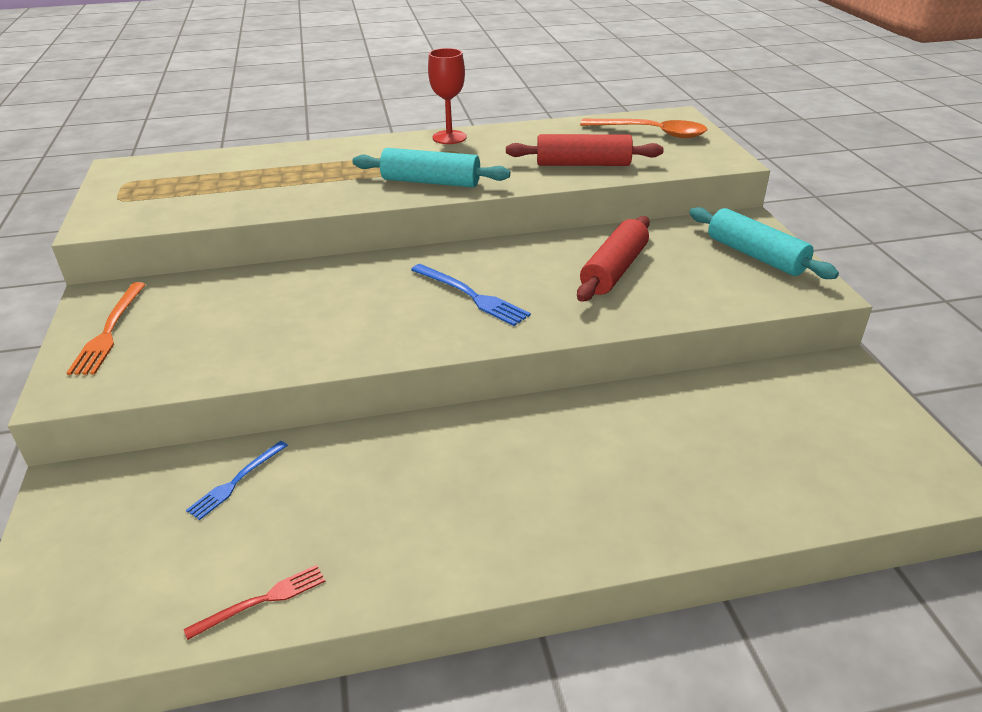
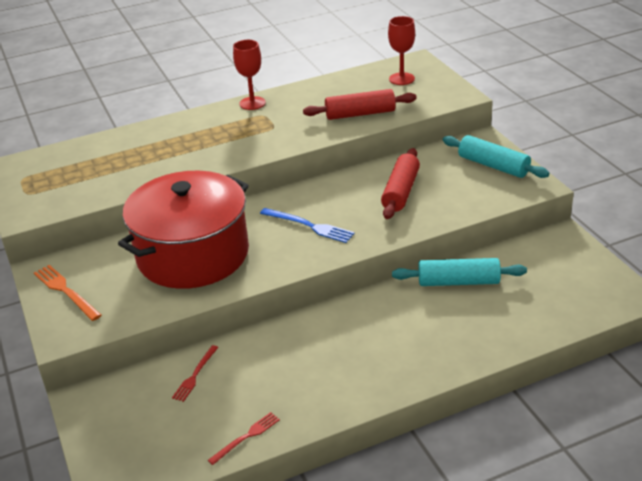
camera: 10 degrees left, 0 degrees up
orange fork [67,282,146,375] -> orange fork turned 150 degrees clockwise [34,265,102,321]
blue fork [186,441,288,520] -> red fork [172,345,219,402]
turquoise rolling pin [352,148,510,187] -> turquoise rolling pin moved to [392,258,527,286]
orange spoon [580,119,708,138] -> red goblet [388,16,415,85]
none -> red pot [118,171,249,289]

